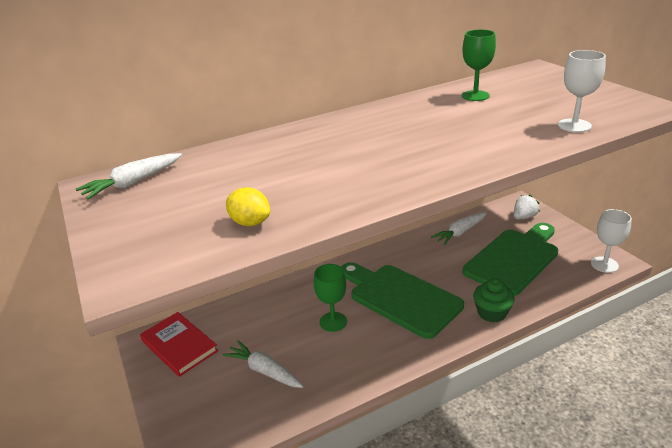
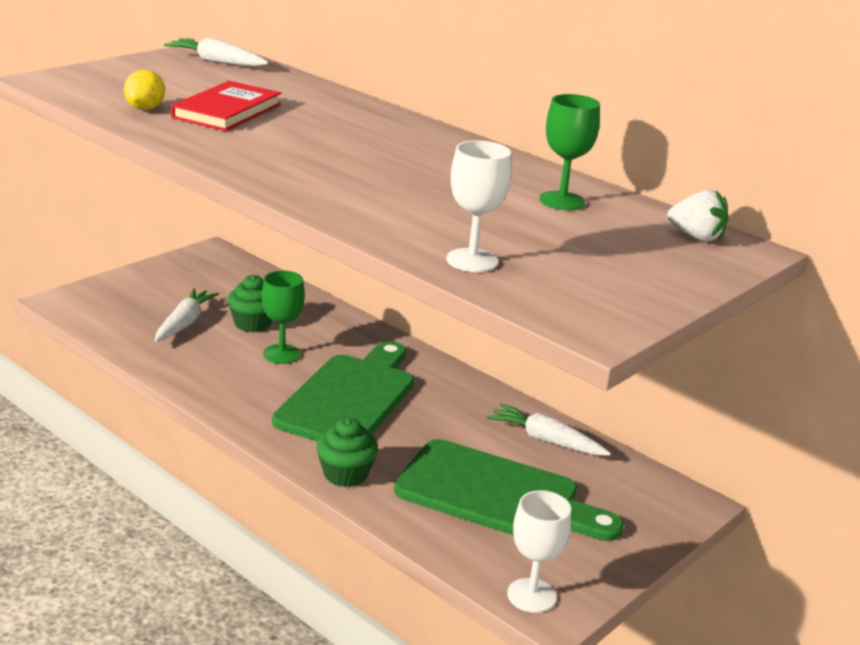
camera: 65 degrees right, 5 degrees down
red book [140,312,218,377] -> red book moved to [171,81,281,131]
white strawberry [514,195,540,219] -> white strawberry moved to [667,190,728,242]
none -> green cupcake [228,275,272,332]

